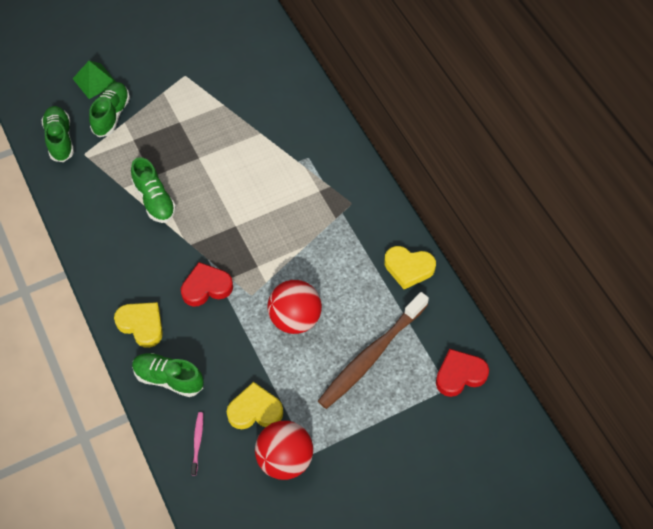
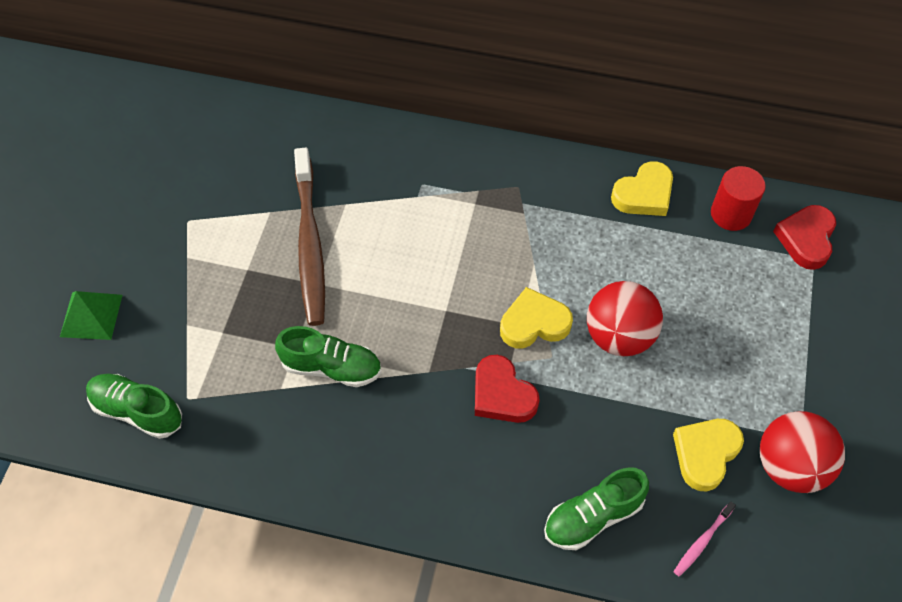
camera: 50 degrees left, 0 degrees up
green shoe [89,82,130,137] -> none
yellow heart [114,302,163,348] -> yellow heart moved to [500,287,573,348]
red heart [181,262,233,307] -> red heart turned 60 degrees counterclockwise [475,355,540,423]
pink toothbrush [191,412,203,476] -> pink toothbrush turned 90 degrees counterclockwise [673,502,736,577]
brown toothbrush [318,292,429,409] -> brown toothbrush moved to [294,148,325,326]
none -> red cylinder [711,166,766,231]

